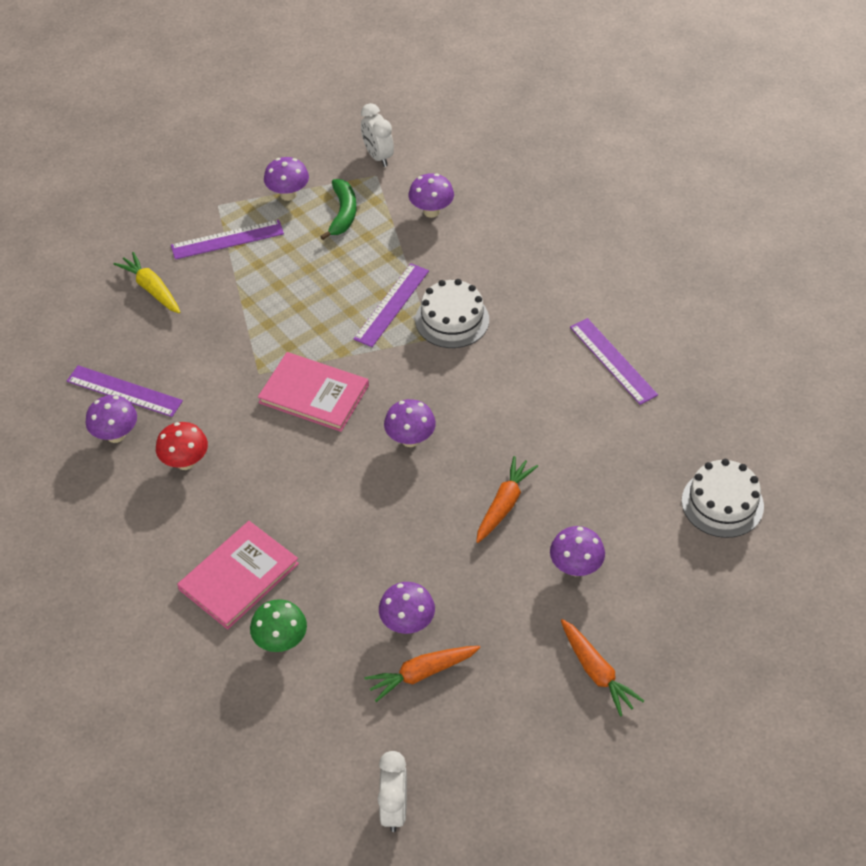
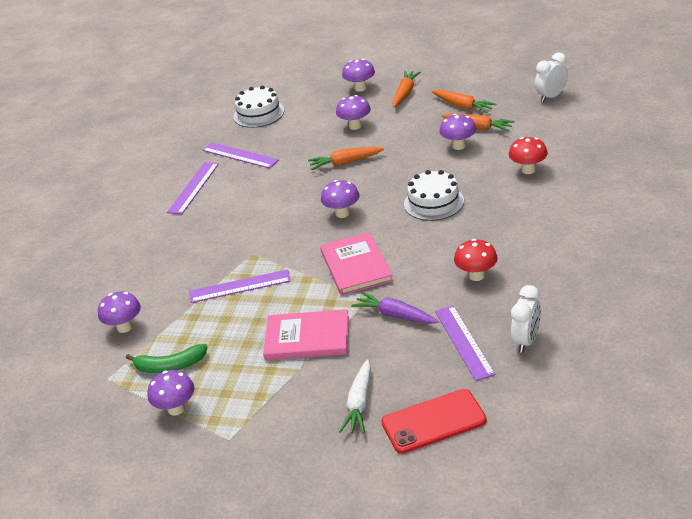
camera: 125 degrees left, 15 degrees down
purple mushroom [85,395,137,443] -> purple mushroom moved to [342,59,375,92]
yellow carrot [114,252,181,313] -> white carrot [339,359,371,434]
purple ruler [171,220,284,260] -> purple ruler moved to [202,142,279,169]
pink book [177,521,299,630] -> pink book moved to [263,309,349,360]
green mushroom [250,599,307,652] -> red mushroom [509,137,548,174]
green banana [320,179,356,240] -> green banana turned 150 degrees counterclockwise [126,344,207,373]
white clock [361,103,394,167] -> white clock moved to [511,285,541,353]
white cake [415,279,489,348] -> white cake moved to [404,170,464,221]
none -> purple carrot [351,292,439,324]
none -> red phone [381,389,487,454]
none -> orange carrot [432,90,496,113]

